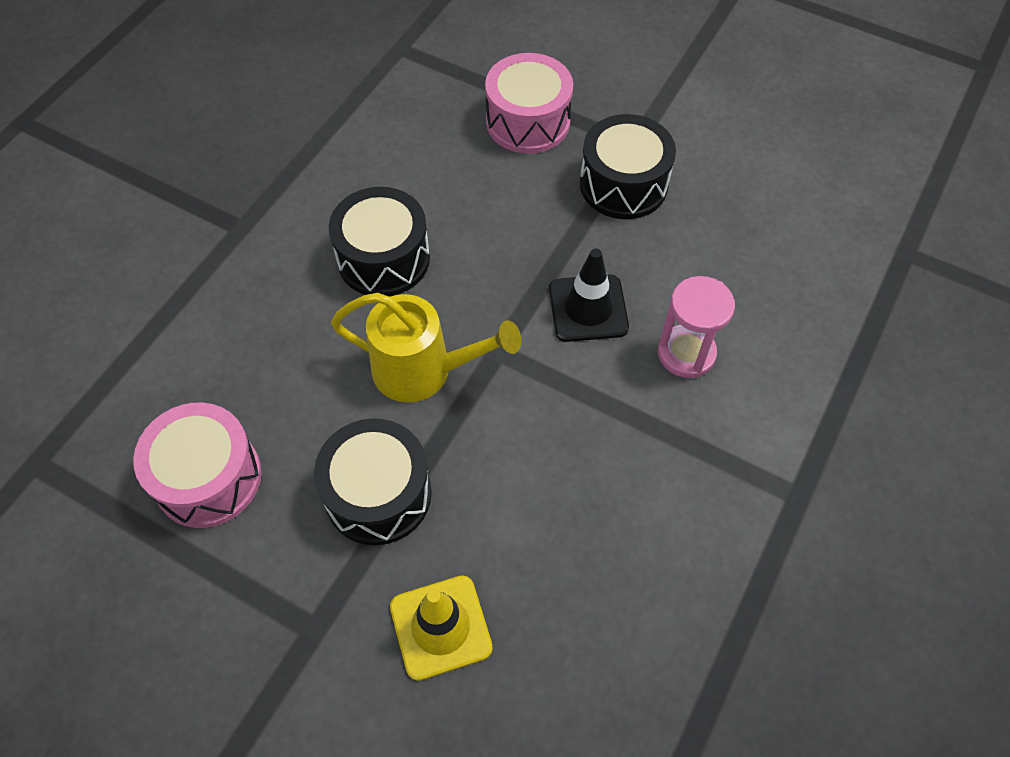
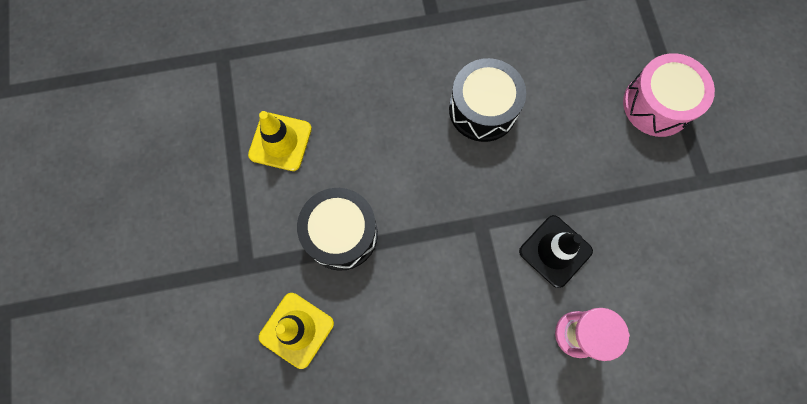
camera: 50 degrees right, 15 degrees up
pink drum [133,403,262,528] -> yellow traffic cone [248,111,312,171]
yellow watering can [331,293,521,403] -> none
black drum [580,114,676,219] -> none

